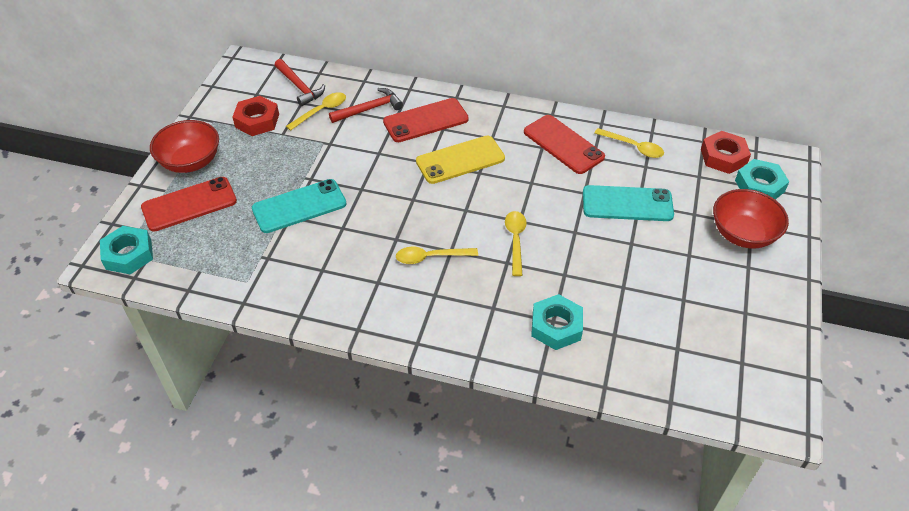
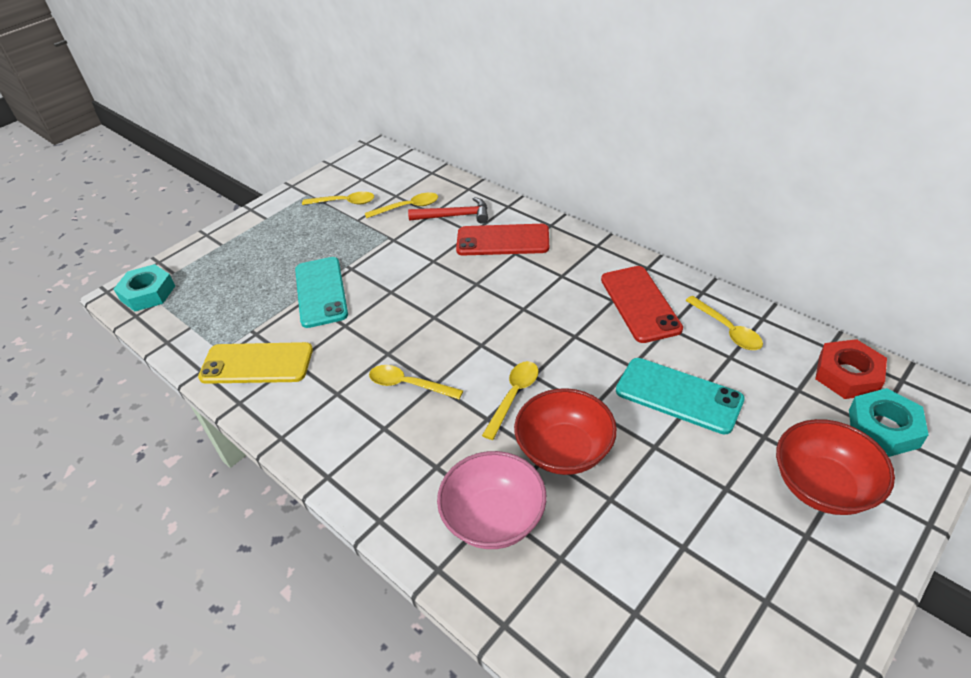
camera: 30 degrees right, 5 degrees down
red phone [141,177,237,232] -> none
red bowl [150,120,219,173] -> red bowl moved to [514,388,617,475]
red nut [232,96,279,136] -> yellow spoon [302,192,374,205]
turquoise phone [252,179,346,233] -> turquoise phone turned 75 degrees clockwise [295,257,348,328]
red hammer [275,59,325,106] -> none
yellow phone [416,136,505,184] -> yellow phone moved to [198,342,313,384]
turquoise nut [531,294,583,350] -> pink bowl [437,451,547,549]

